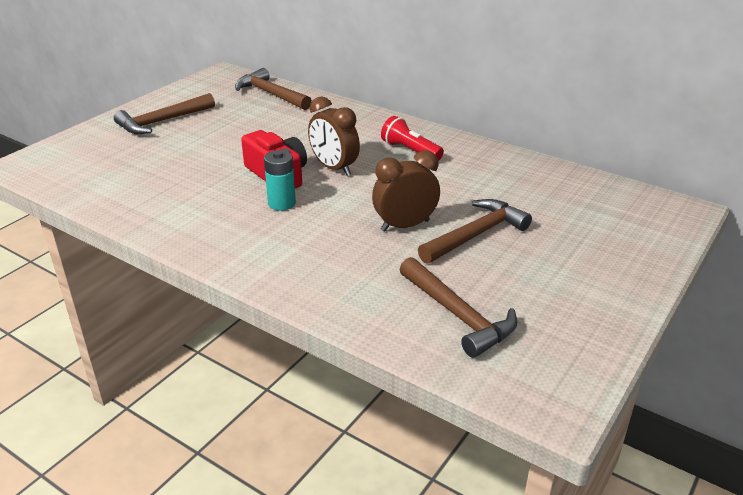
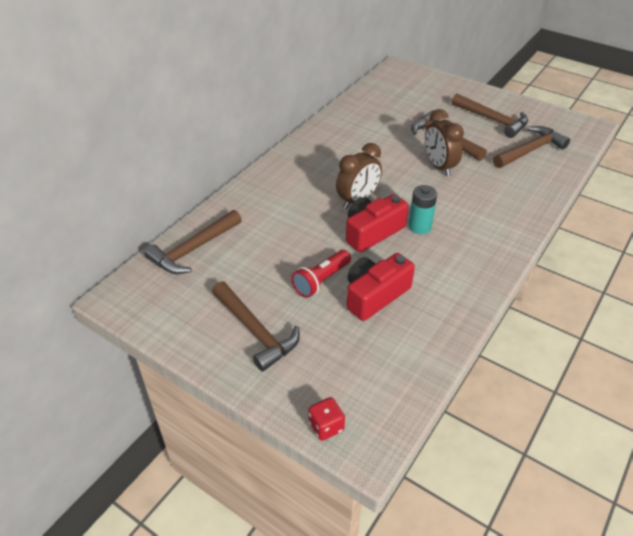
camera: 90 degrees left, 10 degrees up
red flashlight [381,116,444,161] -> red flashlight moved to [291,250,351,298]
none -> red dice [308,397,345,441]
none -> red camera [347,253,415,321]
none -> brown hammer [452,93,528,138]

